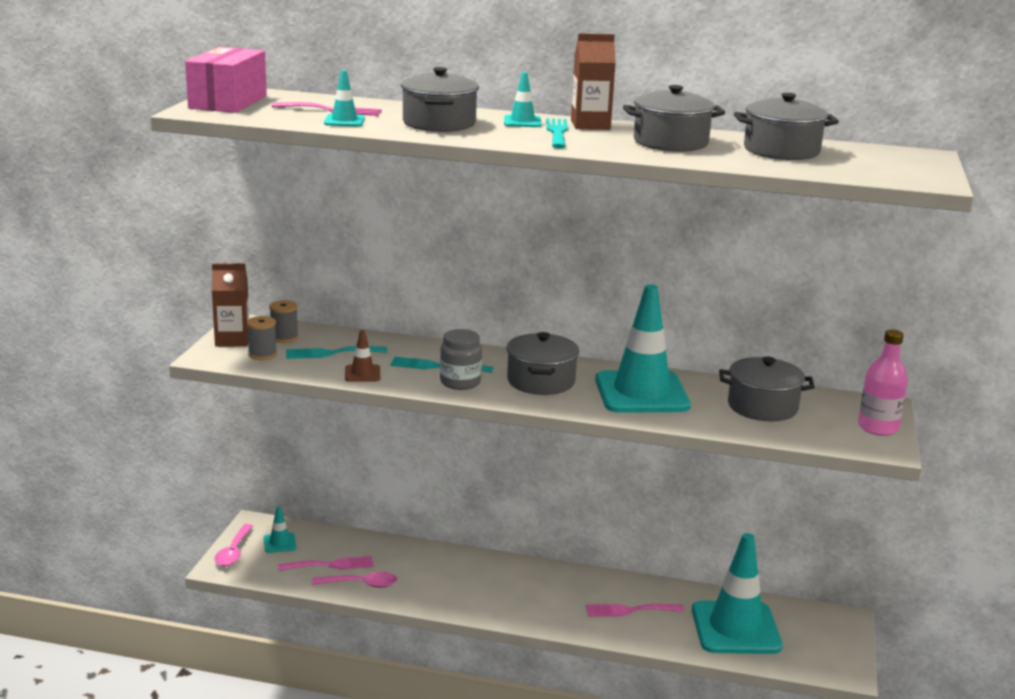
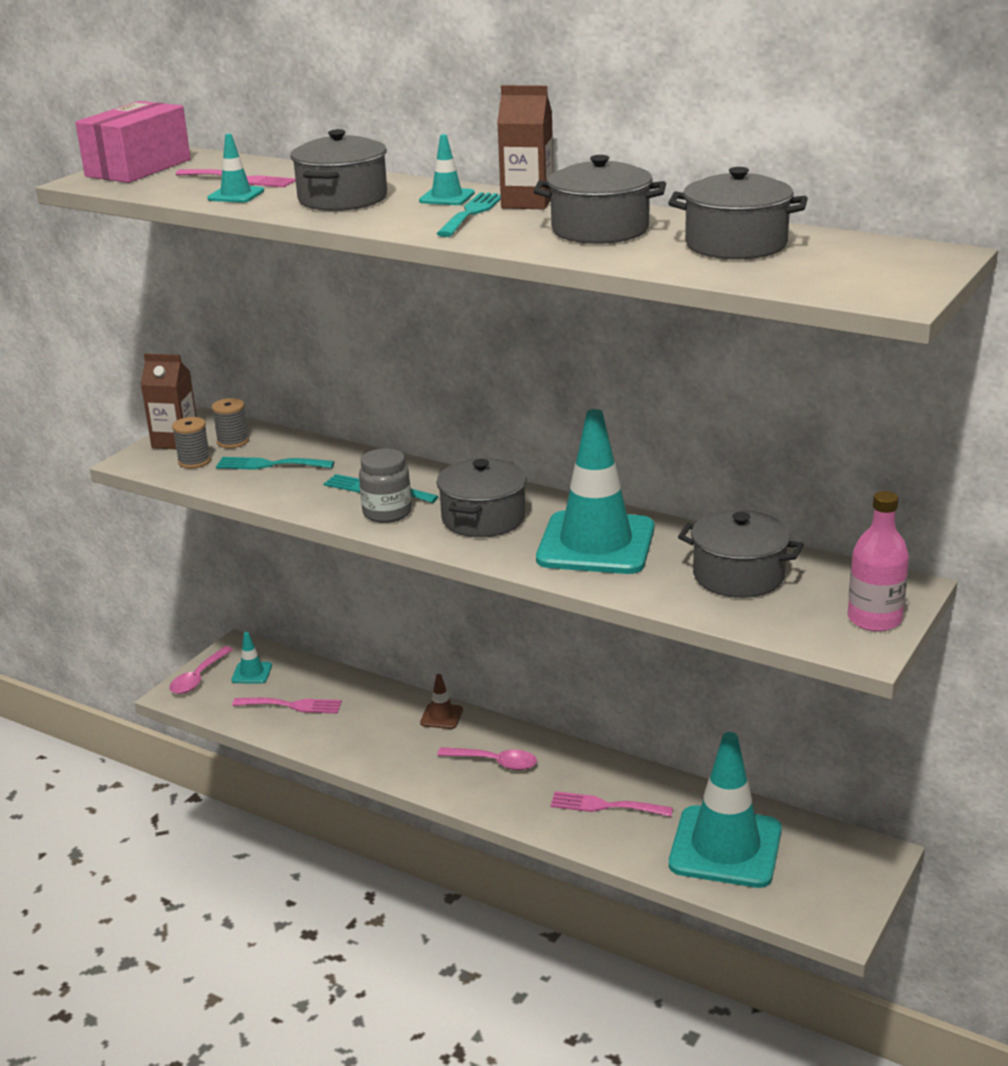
camera: 20 degrees right, 5 degrees up
pink spoon [312,572,398,588] -> pink spoon moved to [437,747,537,770]
brown traffic cone [345,330,380,382] -> brown traffic cone moved to [420,674,463,729]

